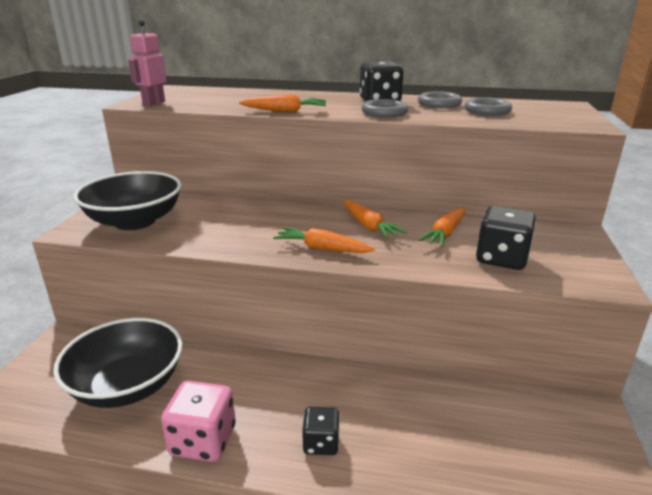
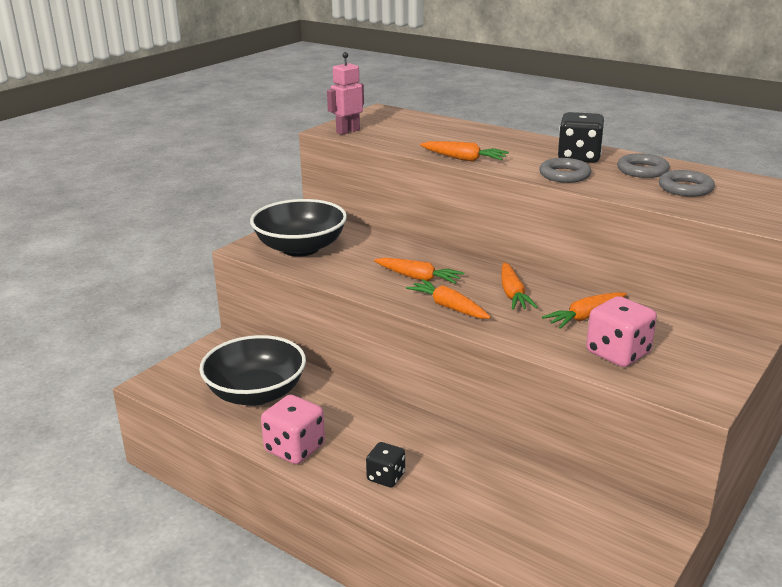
camera: 25 degrees right, 0 degrees up
black dice [476,206,536,270] -> pink dice [586,296,657,367]
none -> orange carrot [374,258,464,284]

